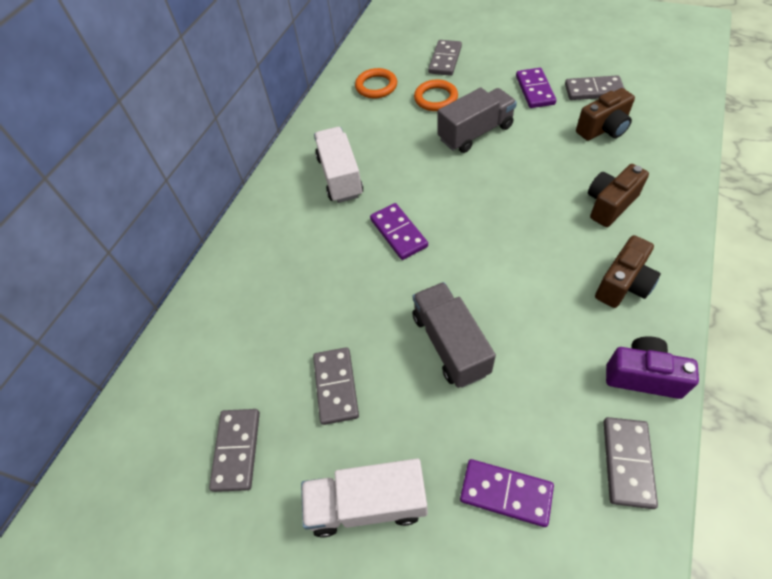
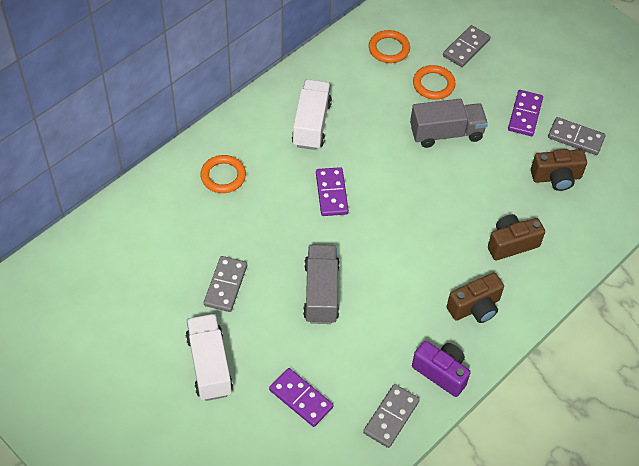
camera: 15 degrees right, 0 degrees up
grey domino [209,409,260,492] -> none
white truck [301,459,428,538] -> white truck turned 60 degrees clockwise [186,314,233,401]
none -> orange ring [200,155,246,193]

